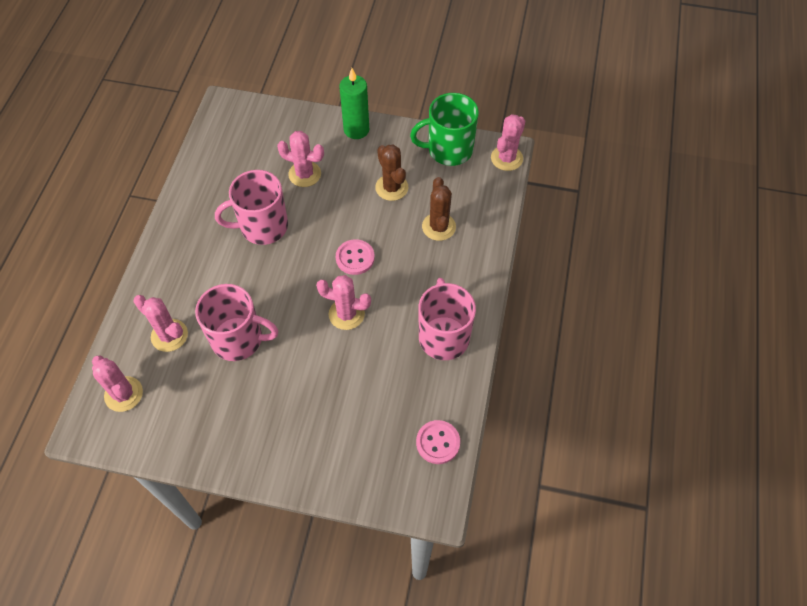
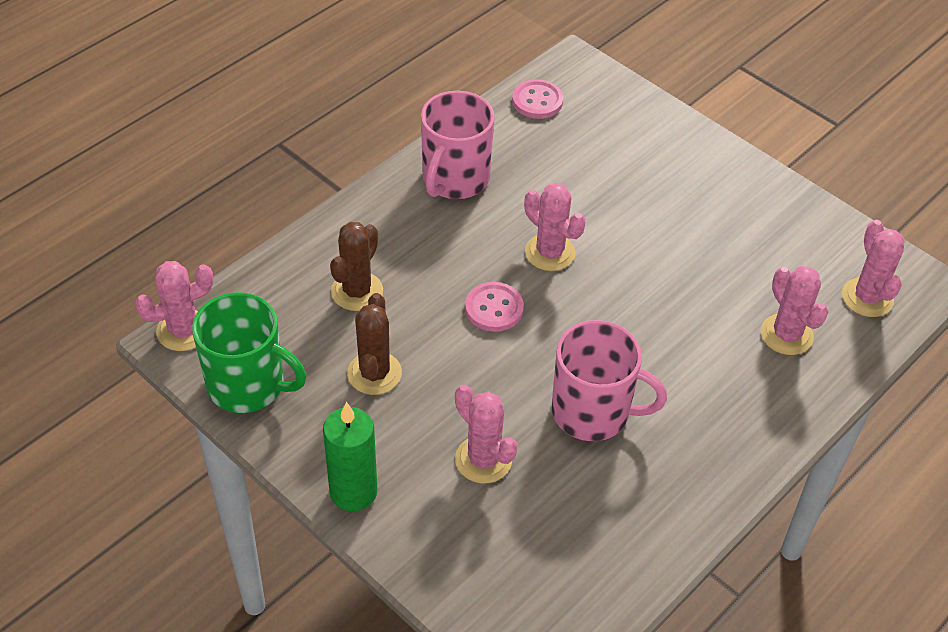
camera: 150 degrees left, 10 degrees down
pink mug [195,284,278,361] -> none

